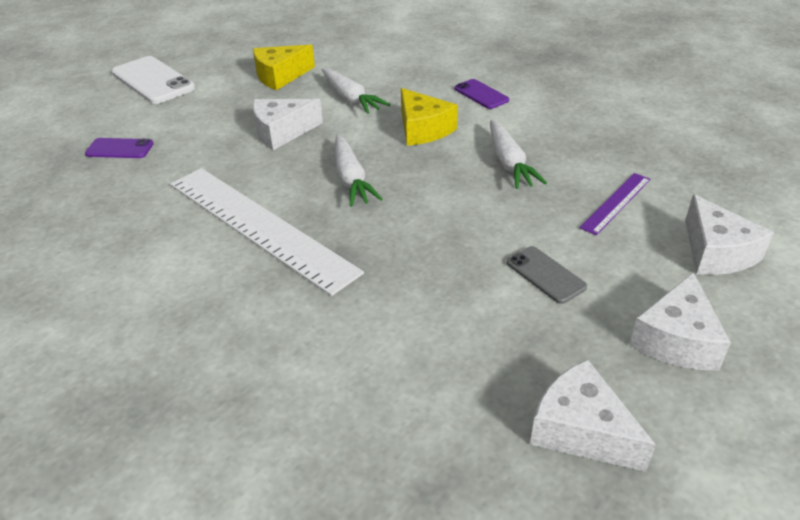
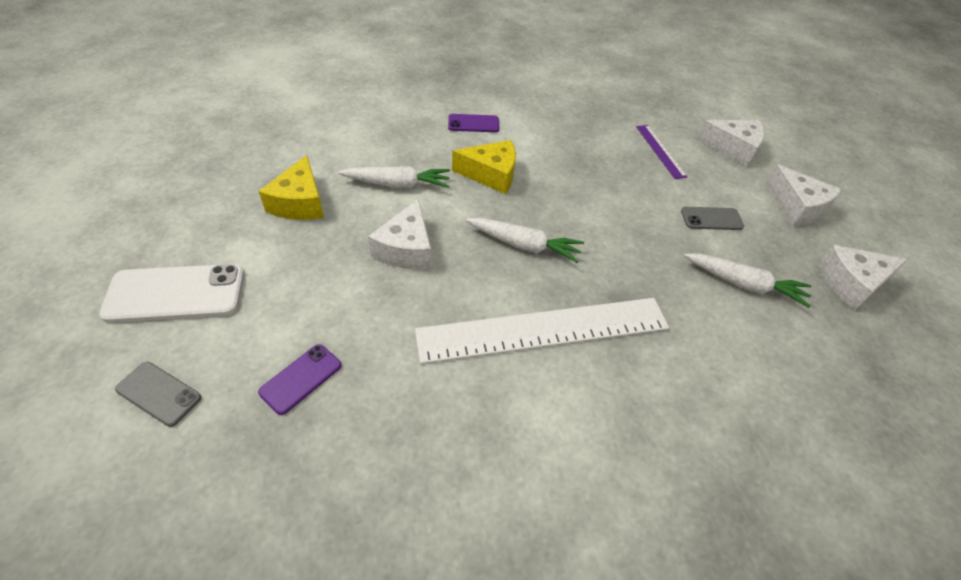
camera: 60 degrees left, 10 degrees up
white carrot [490,120,547,189] -> white carrot moved to [684,253,811,308]
none -> grey phone [115,362,201,427]

